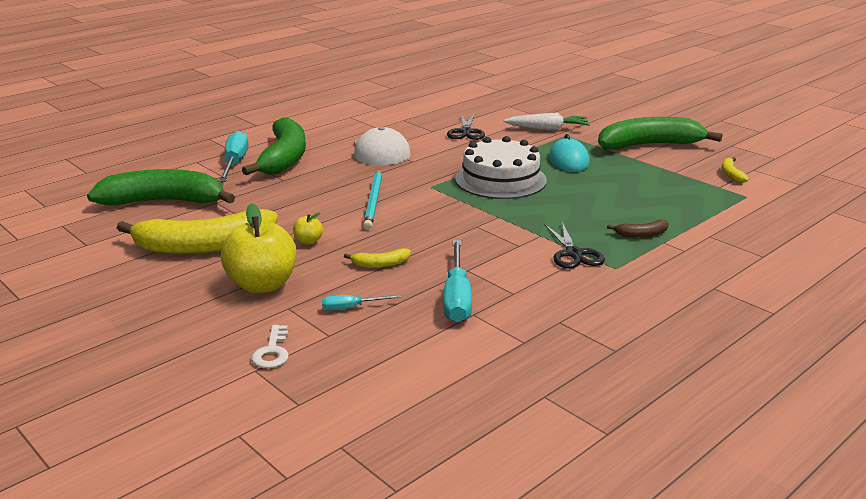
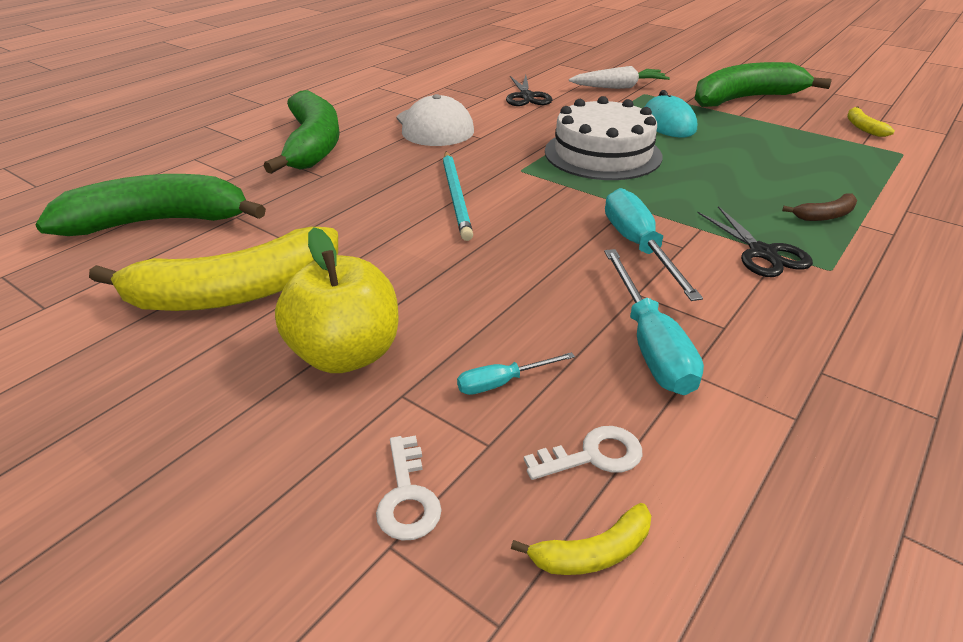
camera: 10 degrees left, 10 degrees up
turquoise screwdriver [219,131,248,182] -> turquoise screwdriver moved to [605,188,703,301]
yellow apple [293,213,323,245] -> none
yellow banana [344,248,411,268] -> yellow banana moved to [511,503,651,575]
none -> white key [524,426,642,480]

